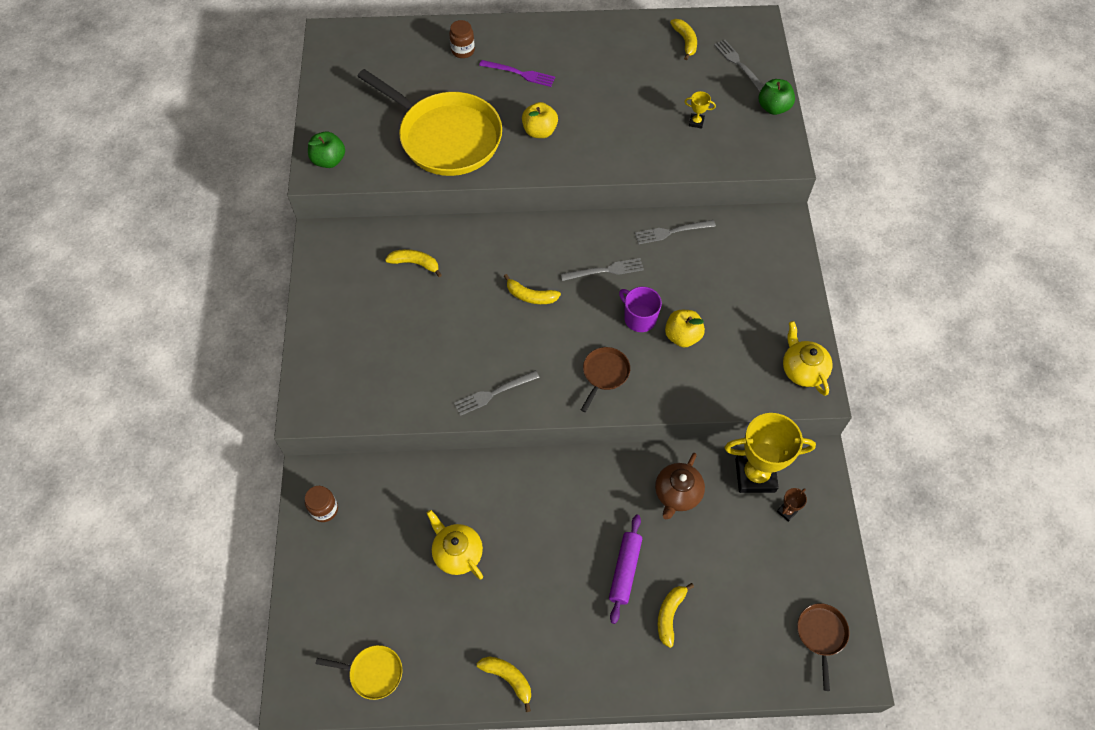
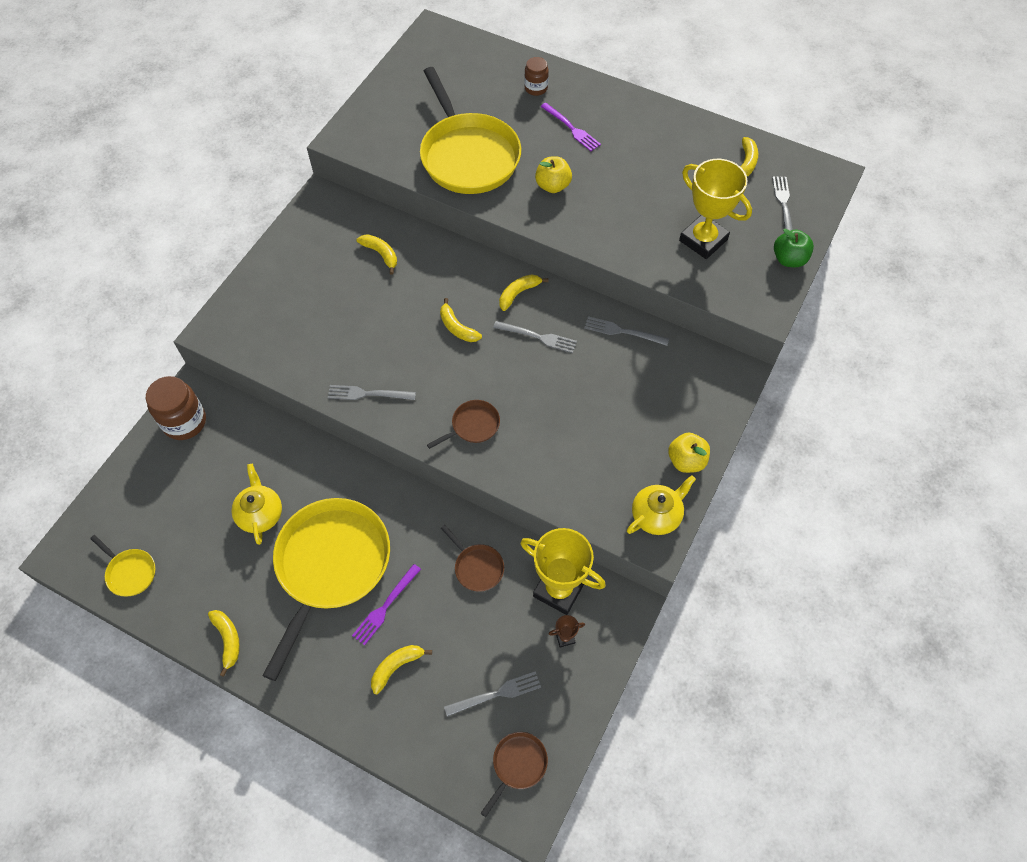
camera: 30 degrees right, 0 degrees up
brown jar [305,486,338,522] -> brown jar [146,376,206,440], size x1.70
green apple [308,131,345,168] -> none
purple rolling pin [609,515,642,624] -> purple fork [352,564,421,645]
purple mug [619,287,662,332] -> none
brown teapot [655,453,705,519] -> brown pan [441,525,504,592]
yellow apple [665,310,705,347] -> yellow apple moved to [668,433,710,473]
yellow trophy [684,91,716,129] -> yellow trophy [679,159,752,259], size x2.47
yellow teapot [783,321,833,396] -> yellow teapot turned 45 degrees clockwise [627,475,696,535]
none -> yellow pan [262,498,390,681]
none -> grey fork [444,671,541,717]
none -> yellow banana [499,274,549,311]

